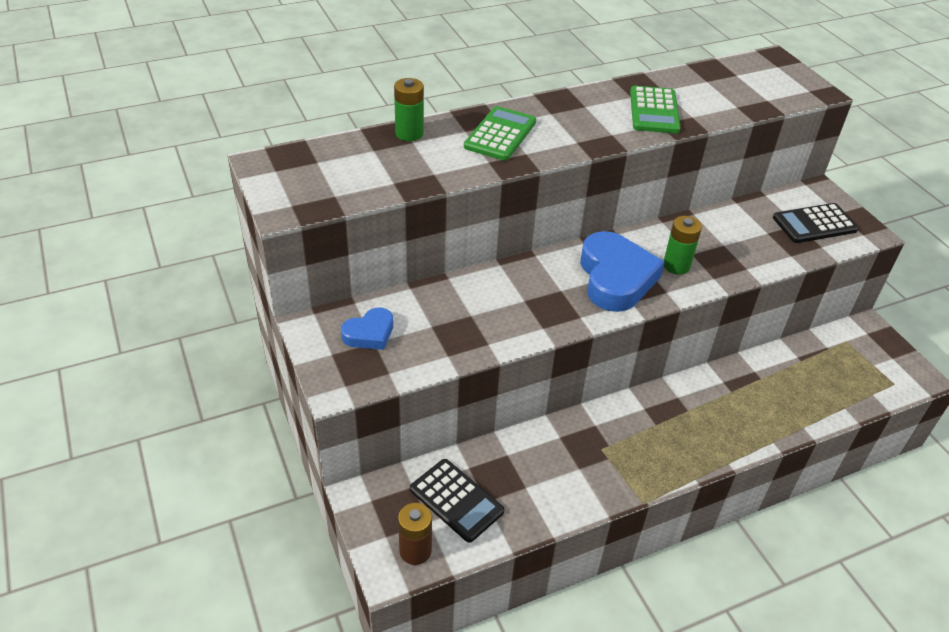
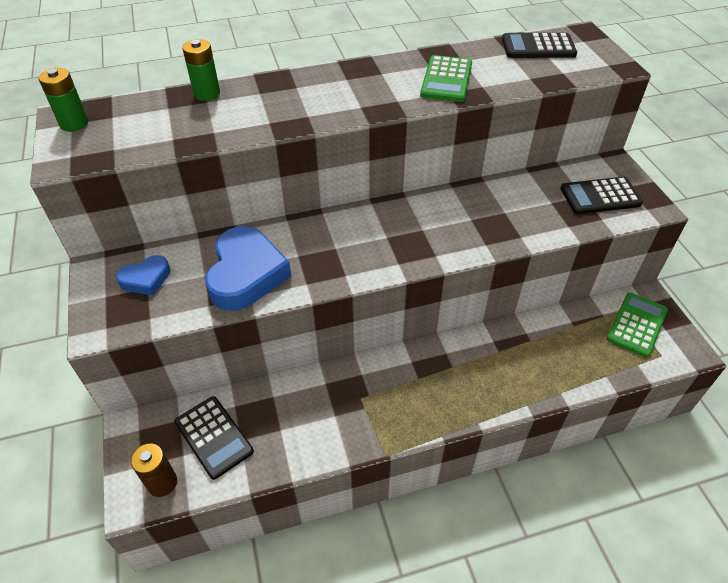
camera: 10 degrees right, 5 degrees up
green calculator [464,106,536,161] -> green calculator moved to [607,292,668,357]
blue heart [580,231,664,312] -> blue heart moved to [205,226,291,311]
green battery [664,216,702,275] -> green battery moved to [39,68,88,132]
none -> black calculator [502,33,577,58]

